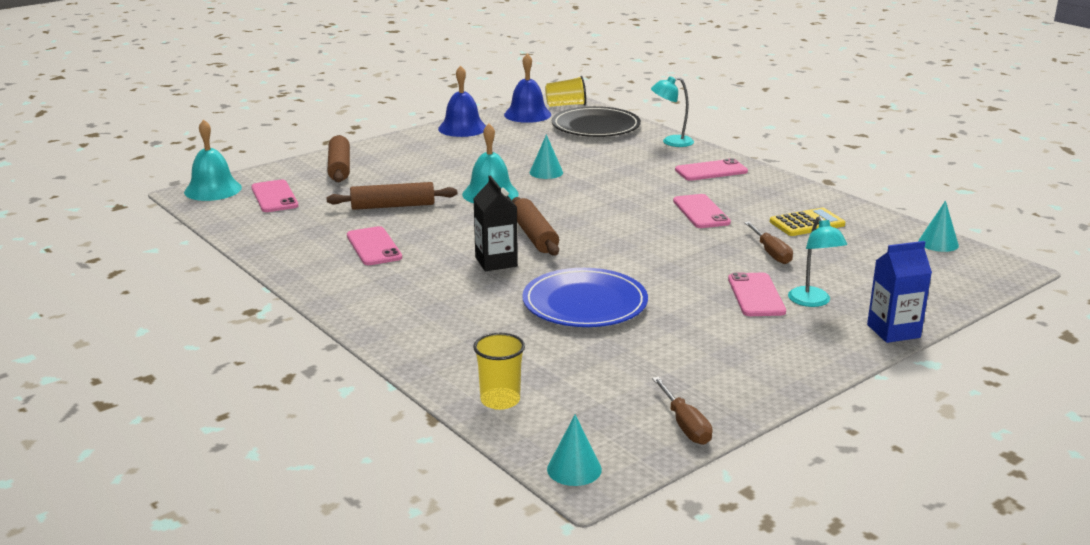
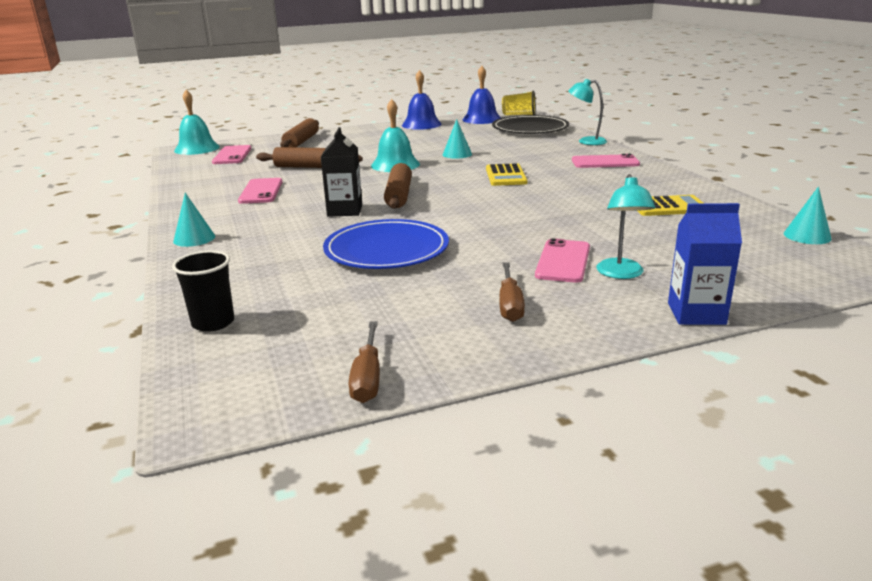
camera: 20 degrees right, 0 degrees up
yellow cup [473,333,525,410] -> black cup [172,250,234,332]
turquoise cone [547,414,602,486] -> turquoise cone moved to [173,193,215,247]
pink phone [673,194,731,228] -> none
brown screwdriver [744,222,793,264] -> brown screwdriver moved to [499,263,525,322]
none -> yellow calculator [486,163,527,186]

